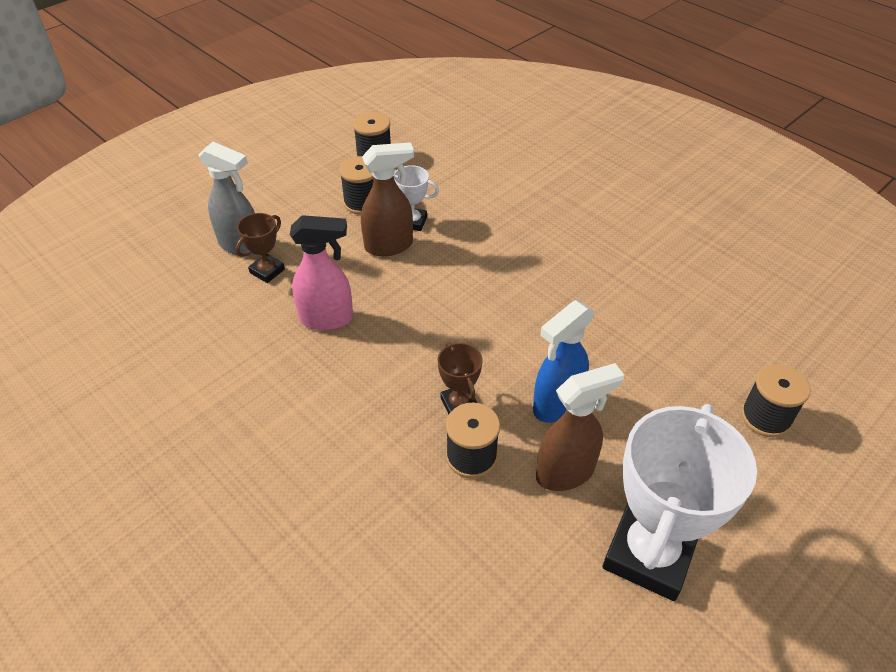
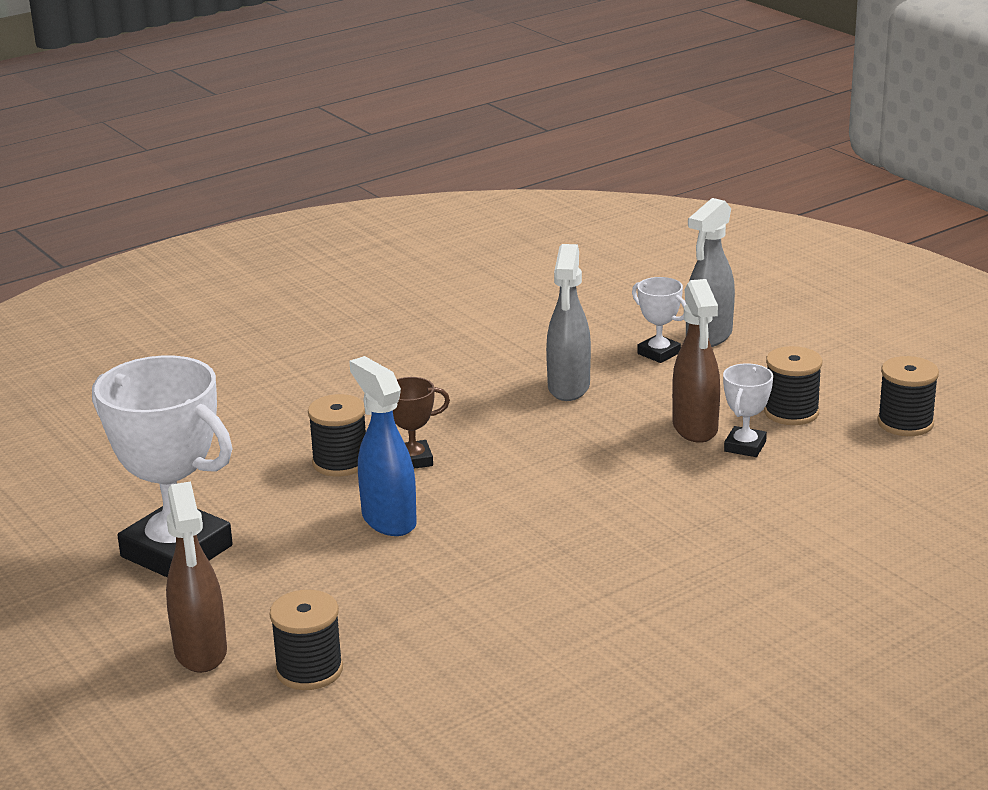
camera: 100 degrees right, 20 degrees down
brown trophy [236,213,285,283] -> white trophy [632,277,686,363]
pink spray bottle [290,215,353,330] -> grey spray bottle [546,244,591,401]
brown spray bottle [536,363,624,491] -> brown spray bottle moved to [166,481,227,673]

